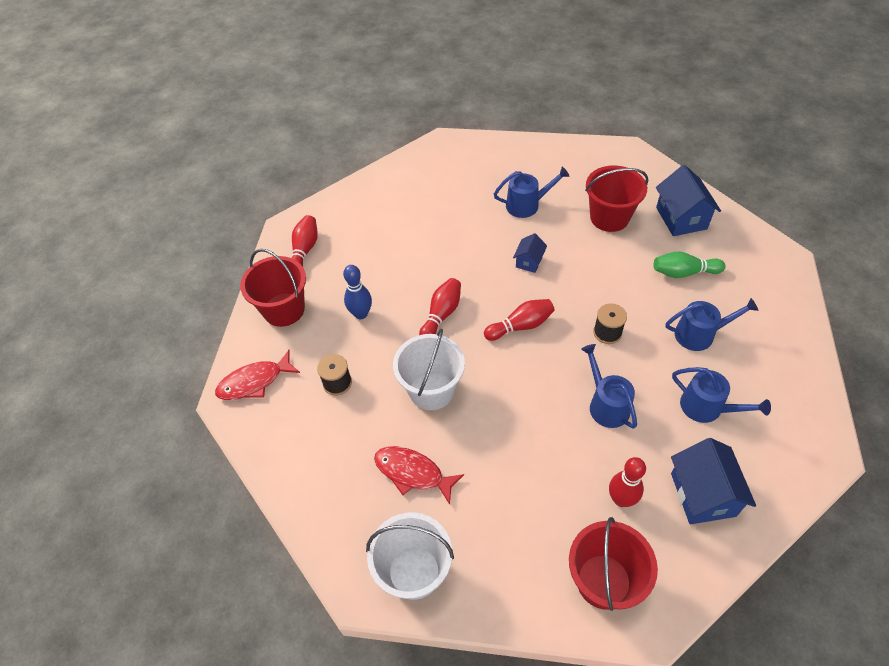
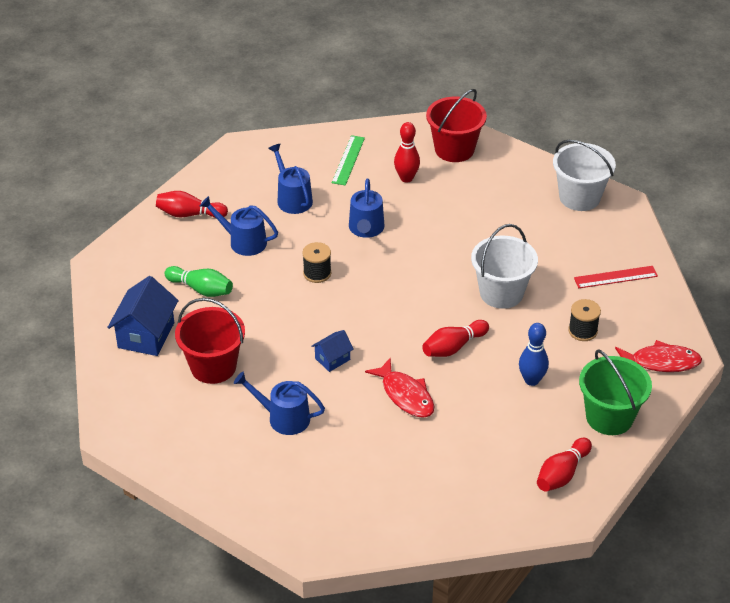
camera: 155 degrees left, 10 degrees down
red bucket [240,249,306,327] -> green bucket [579,349,652,435]
red fish [374,446,464,505] -> red fish moved to [365,358,435,418]
red bowling pin [484,299,555,341] -> red bowling pin moved to [156,191,228,218]
blue house [671,438,756,524] -> green ruler [332,135,365,186]
none -> red ruler [574,266,658,288]

